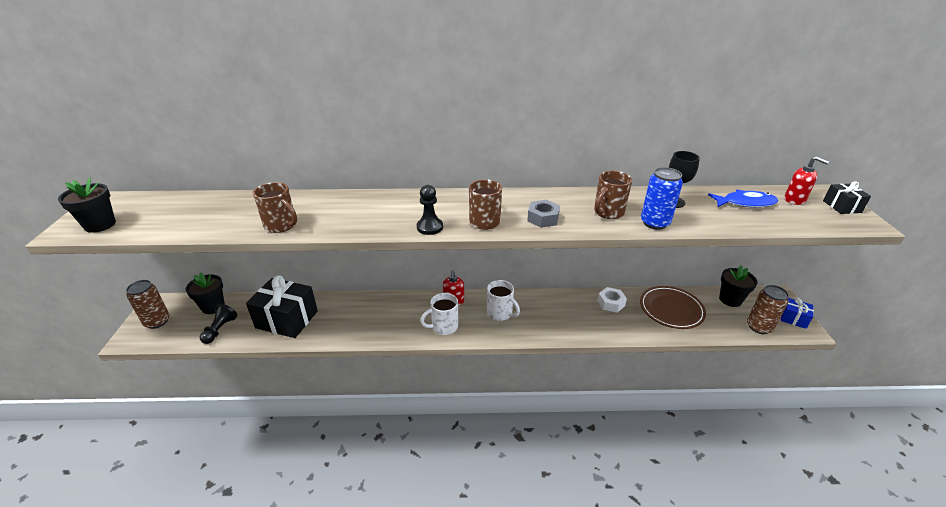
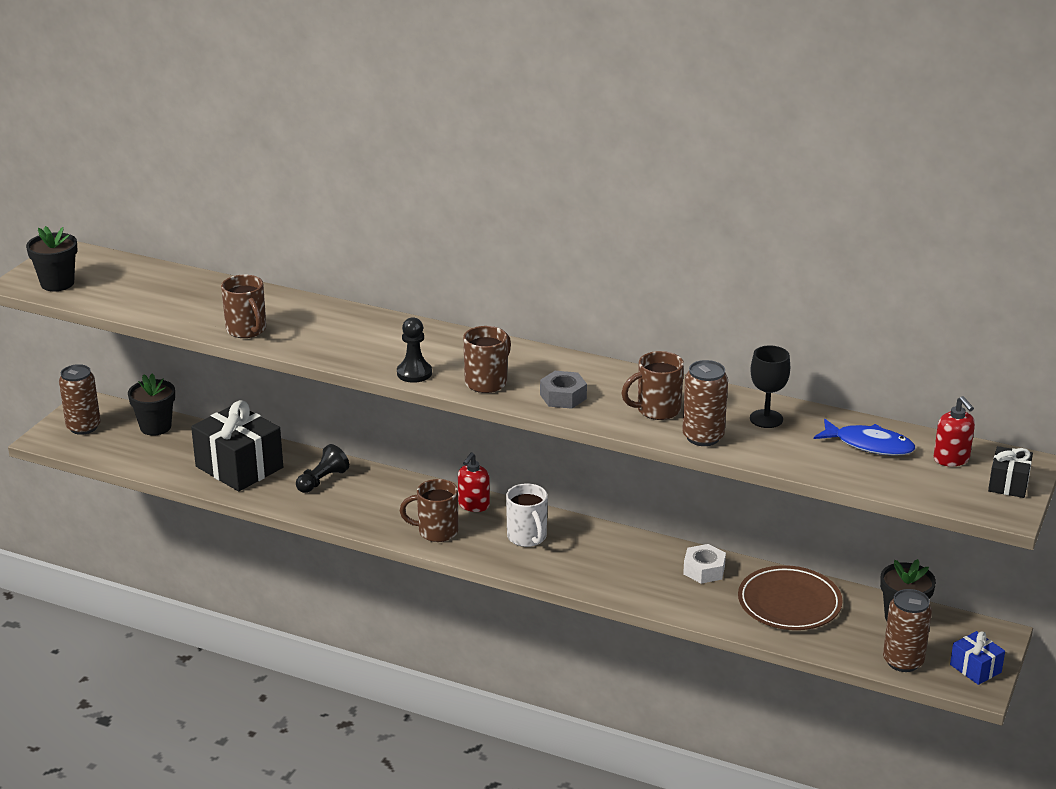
camera: 25 degrees right, 5 degrees down
black pawn [200,304,237,344] -> black pawn moved to [296,444,349,493]
white mug [420,293,458,335] -> brown mug [400,479,458,542]
blue can [641,167,683,230] -> brown can [682,360,728,446]

